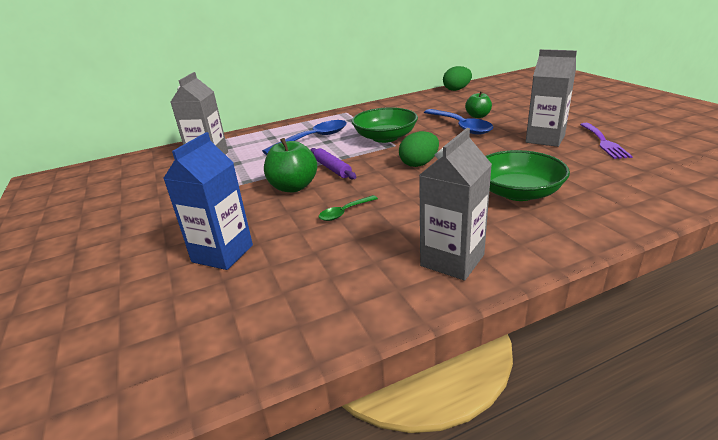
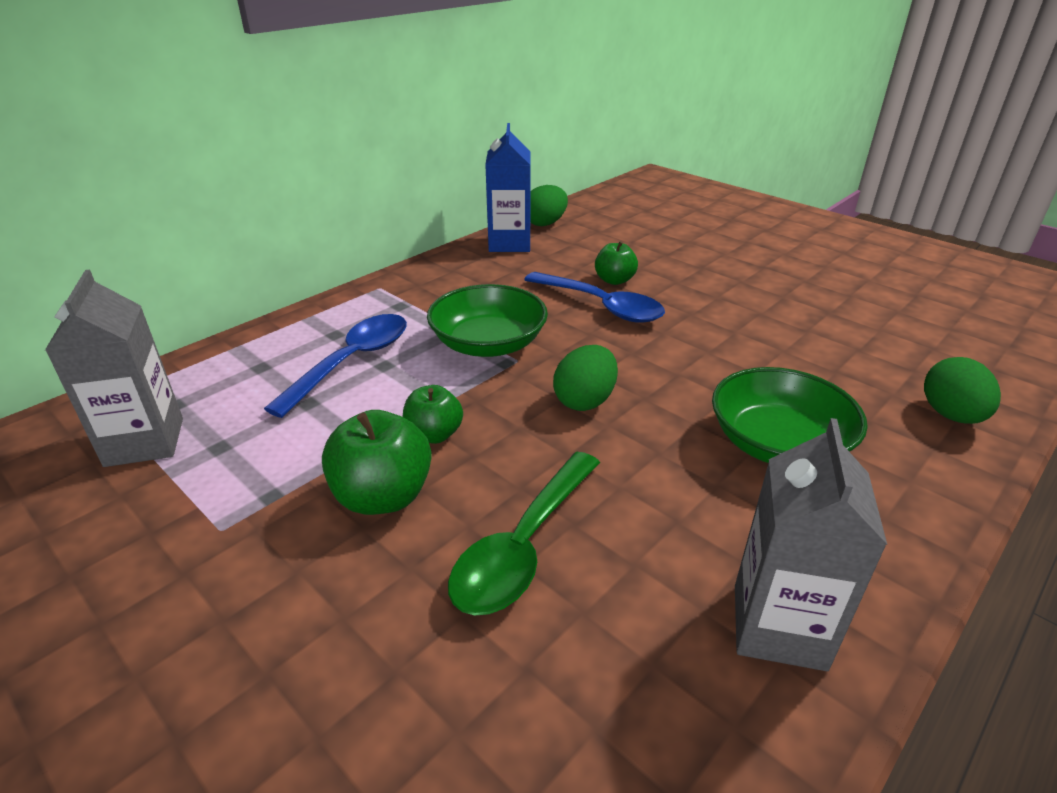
camera: 25 degrees left, 5 degrees up
blue carton [163,132,253,270] -> blue carton moved to [485,123,530,252]
purple rolling pin [310,148,356,179] -> green apple [403,385,463,444]
green spoon [319,195,378,221] -> green spoon [448,452,600,615], size x1.90
grey carton [526,49,577,147] -> none
purple fork [580,123,633,159] -> none
none -> green egg [924,357,1001,424]

